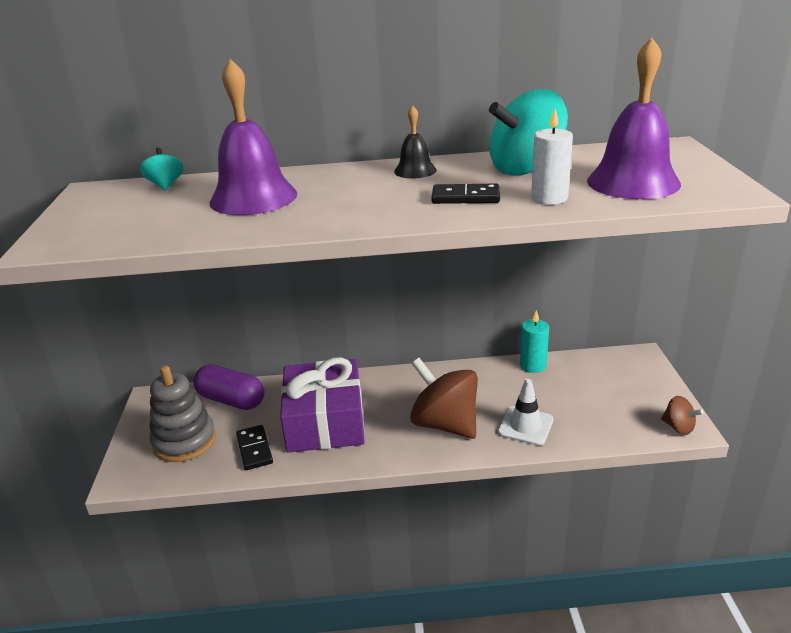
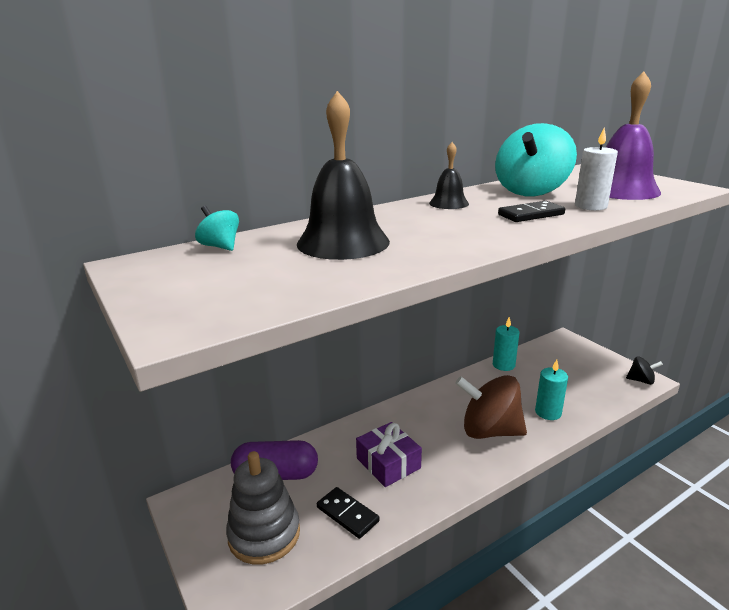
camera: 30 degrees left, 5 degrees down
purple bell [209,59,297,215] -> black bell [297,91,390,260]
purple gift [280,357,365,453] -> purple gift [356,422,422,487], size x0.59
white traffic cone [497,379,554,446] -> turquoise candle [535,360,568,420]
brown spinning top [661,396,704,435] -> black spinning top [626,356,663,385]

